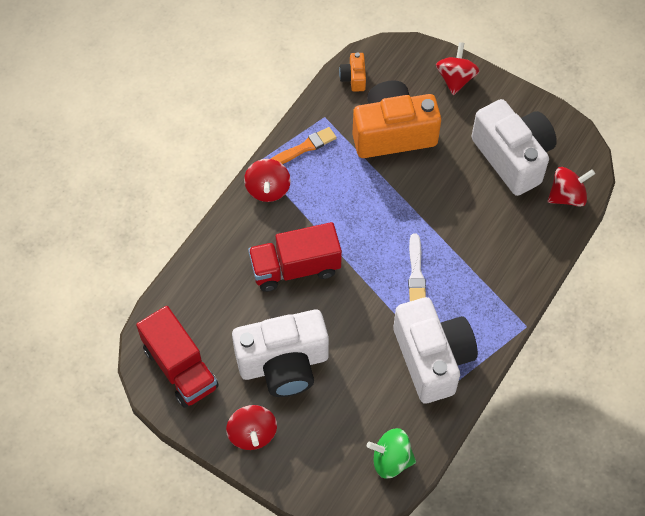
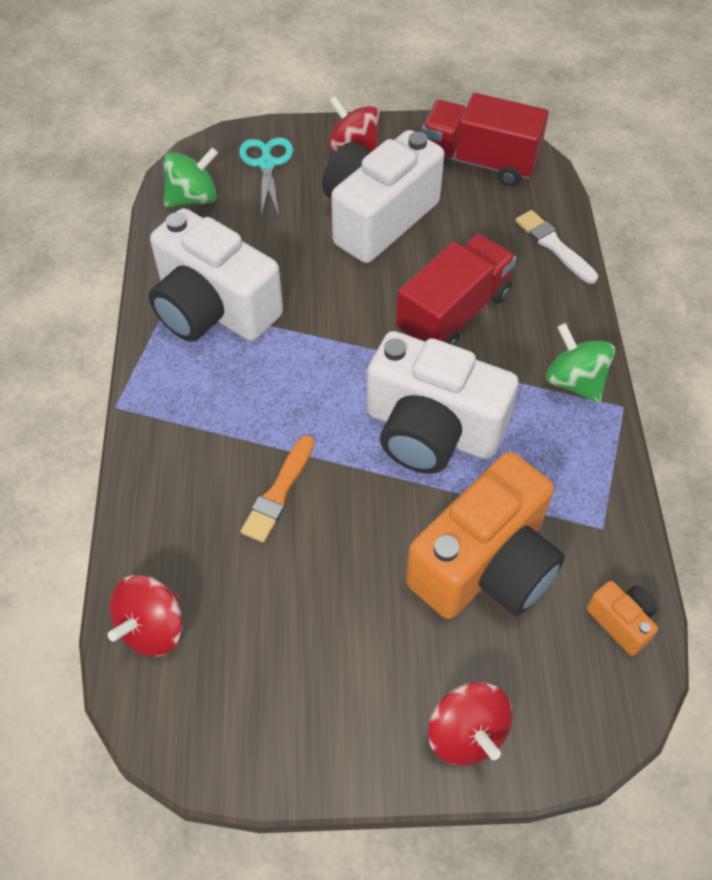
camera: 145 degrees right, 5 degrees down
red spinning top [244,159,291,202] -> green spinning top [546,323,615,403]
orange brush [271,127,337,164] -> orange brush moved to [241,435,314,543]
white brush [408,234,426,301] -> white brush moved to [515,210,598,284]
white camera [472,99,557,196] -> white camera moved to [367,331,519,474]
none -> turquoise scissors [239,137,293,216]

